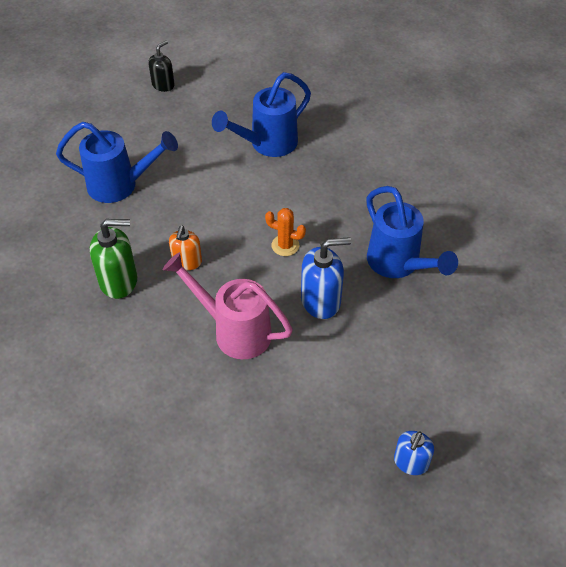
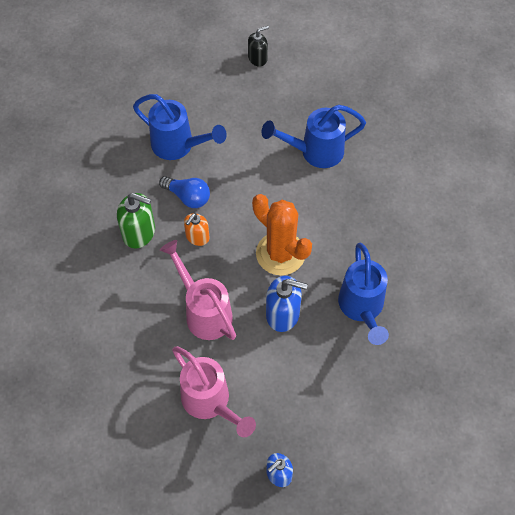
camera: 25 degrees right, 10 degrees up
orange cactus [265,208,306,256] -> orange cactus [252,194,312,276], size x2.04
none -> blue light bulb [159,176,210,208]
none -> pink watering can [172,346,256,437]

